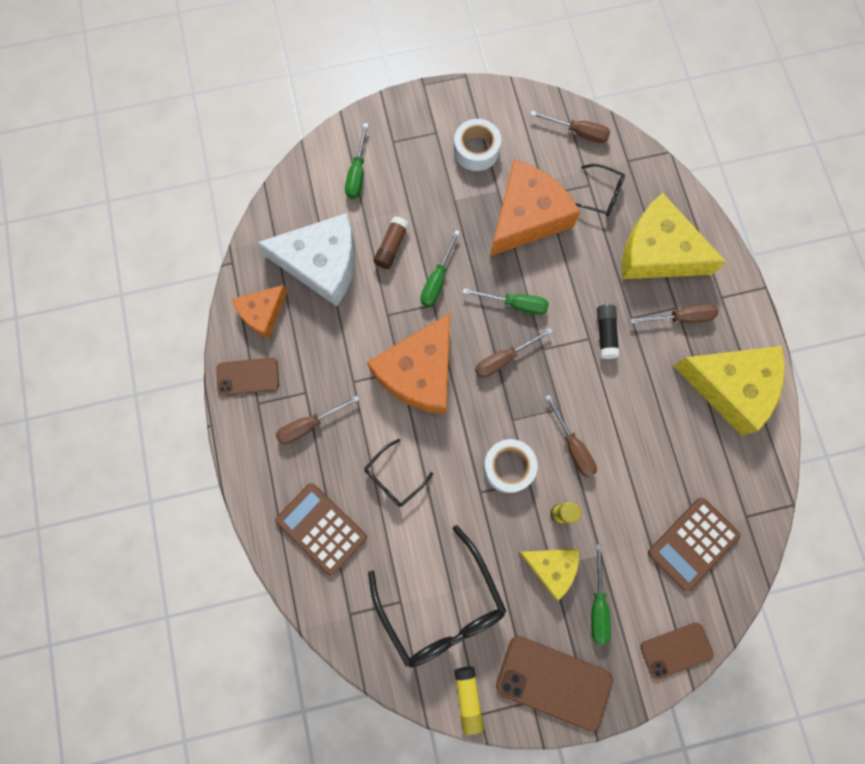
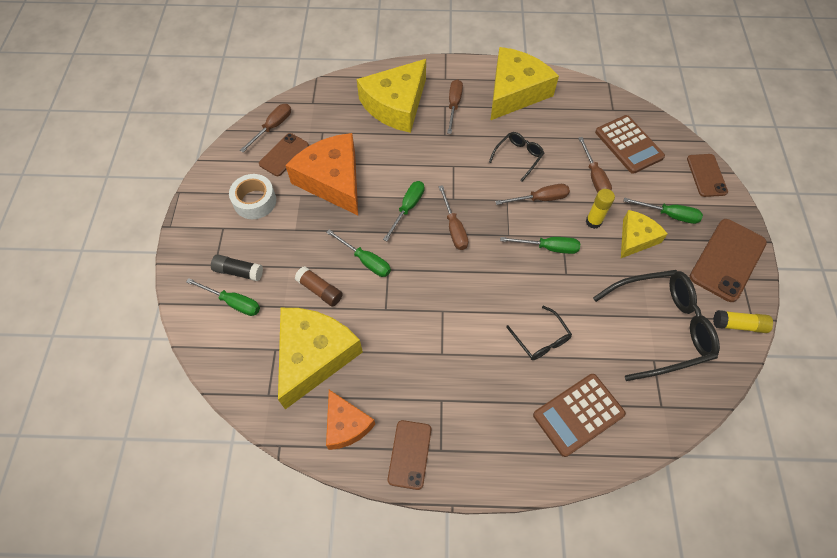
camera: 75 degrees left, 15 degrees down
white cheese [257,213,355,307] -> yellow cheese [278,308,363,409]
brown screwdriver [276,396,360,444] -> brown screwdriver moved to [578,137,612,193]
orange cheese [367,313,450,414] -> none
white tape [483,439,538,493] -> green screwdriver [500,237,580,254]
black glasses [575,164,625,216] -> black glasses moved to [489,132,544,181]
black glue stick [597,304,620,359] -> black glue stick moved to [211,254,263,281]
none -> brown phone [259,133,309,176]

